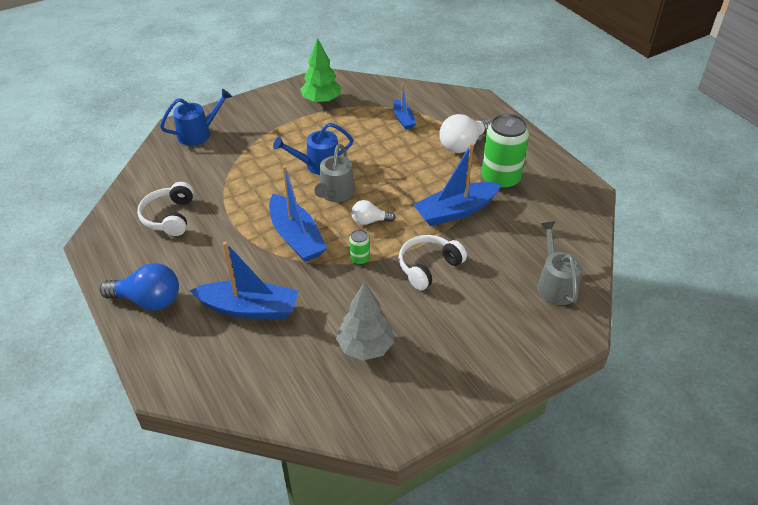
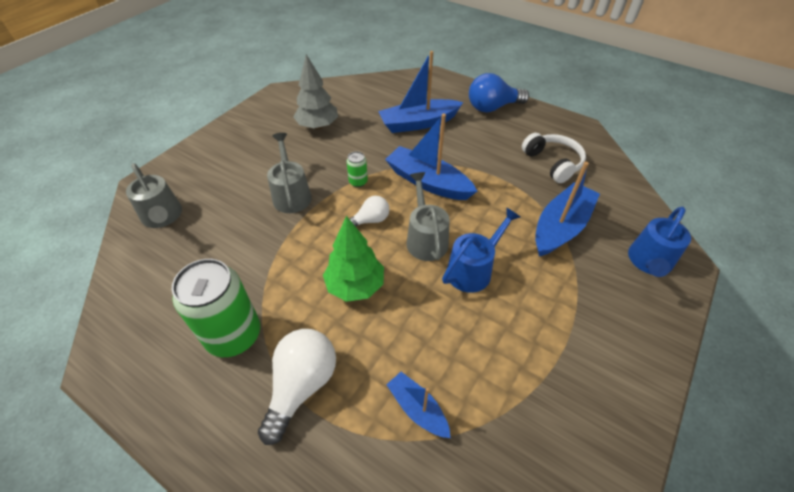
camera: 155 degrees right, 5 degrees up
green tree [300,38,341,104] -> green tree moved to [323,216,384,302]
white headphones [399,235,467,290] -> grey watering can [267,133,312,213]
blue boat [413,143,501,226] -> blue boat moved to [535,162,600,256]

